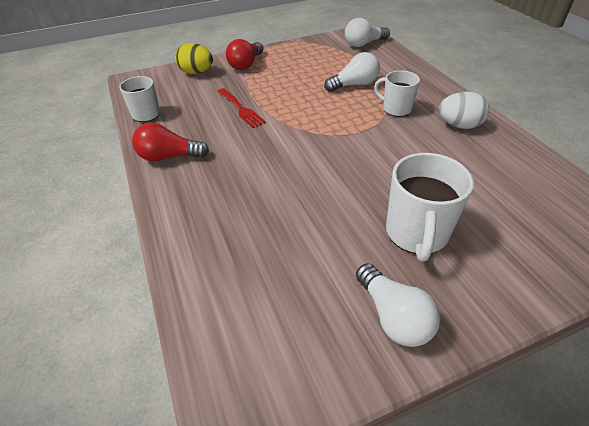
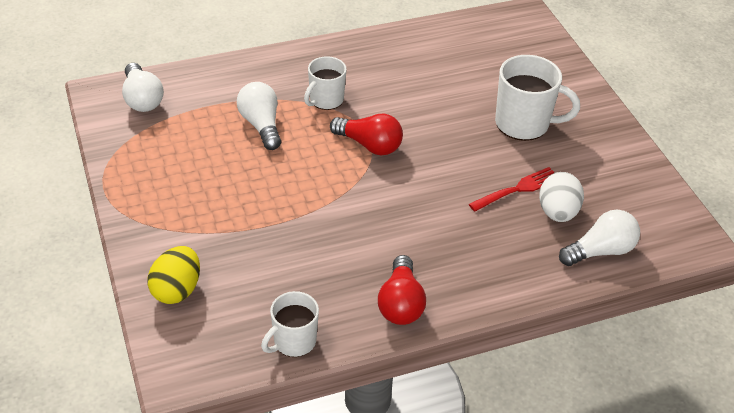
camera: 90 degrees left, 0 degrees up
red fork [217,88,266,128] -> red fork moved to [469,167,554,212]
red light bulb [226,39,264,70] -> red light bulb moved to [330,113,403,155]
white light bulb [356,263,440,347] -> white light bulb moved to [559,210,640,266]
white egg [439,91,489,129] -> white egg moved to [539,172,584,222]

